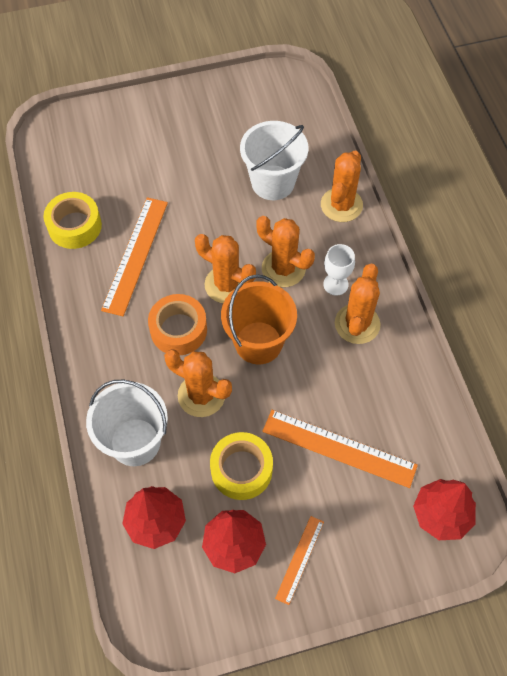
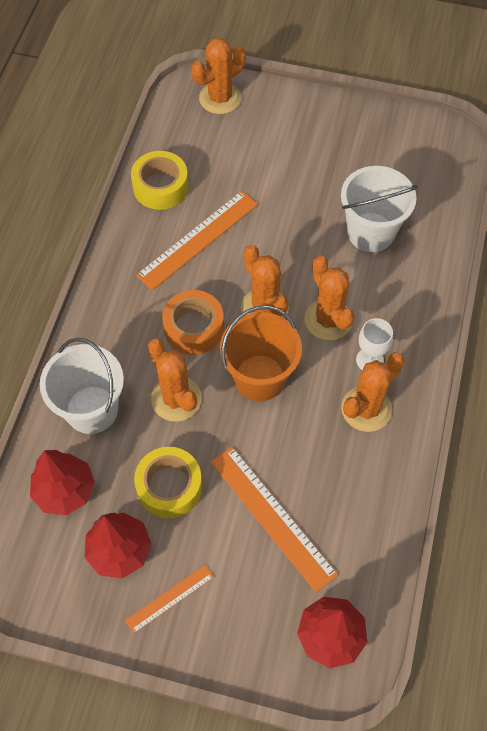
camera: 30 degrees right, 0 degrees up
orange cactus [321,150,363,222] -> orange cactus moved to [192,38,246,114]

